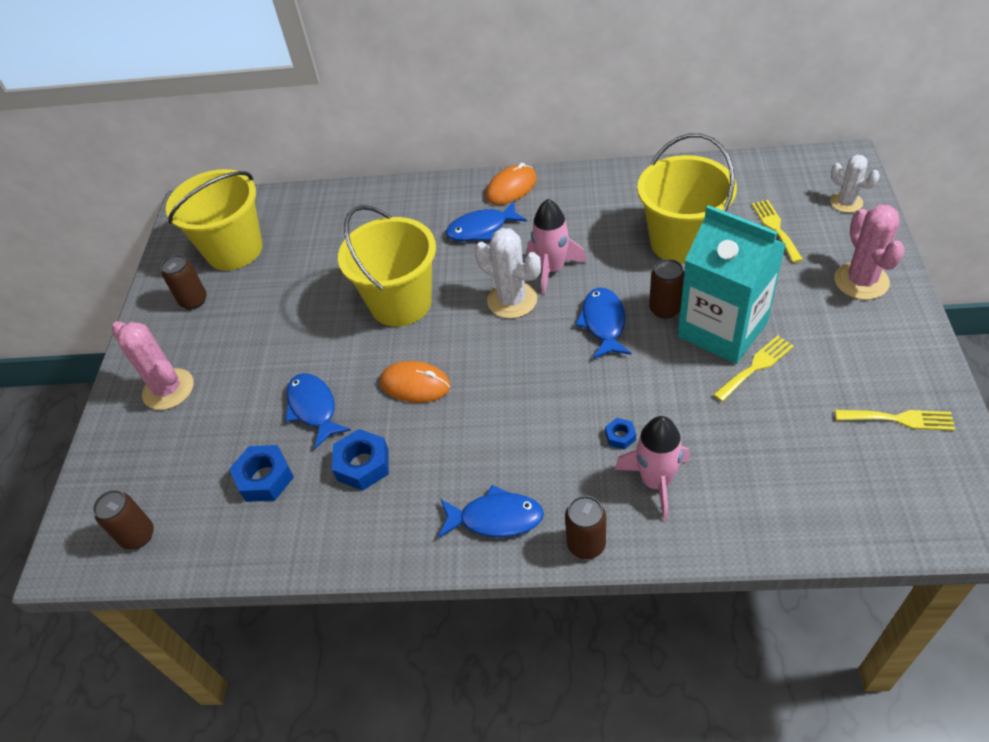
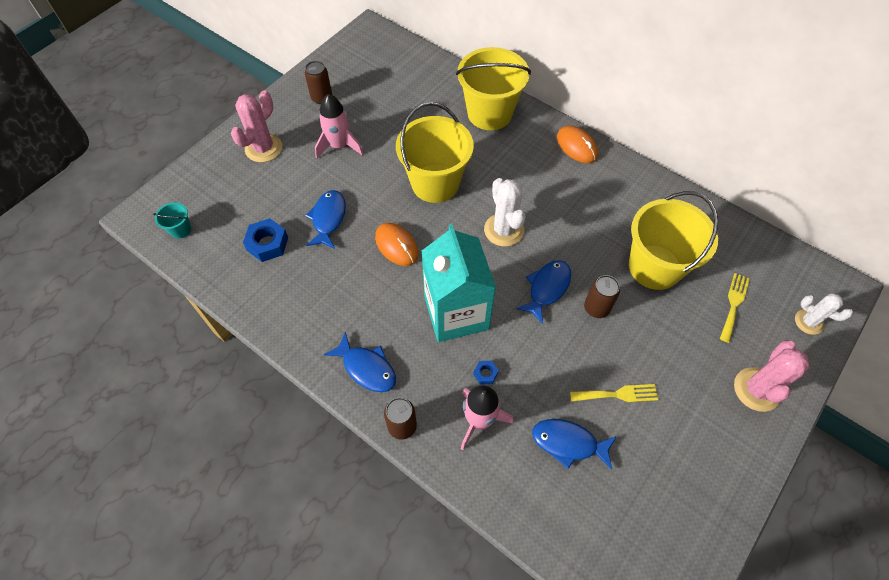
camera: 30 degrees right, 10 degrees up
brown can [93,490,154,550] -> turquoise bucket [153,202,191,239]
pink cactus [112,321,194,410] -> pink cactus turned 45 degrees clockwise [231,90,282,162]
yellow bucket [166,169,263,270] -> yellow bucket moved to [456,47,531,130]
blue nut [332,429,389,491] -> none
blue fish [446,201,527,241] -> blue fish moved to [532,419,617,470]
orange mouse [486,163,537,205] -> orange mouse turned 60 degrees clockwise [557,126,598,163]
pink rocket [527,199,587,295] -> pink rocket moved to [315,94,363,158]
turquoise carton [678,205,786,364] -> turquoise carton moved to [422,224,496,342]
white cactus [830,155,880,213] -> white cactus turned 45 degrees counterclockwise [795,293,853,335]
yellow fork [835,410,955,431] -> none

